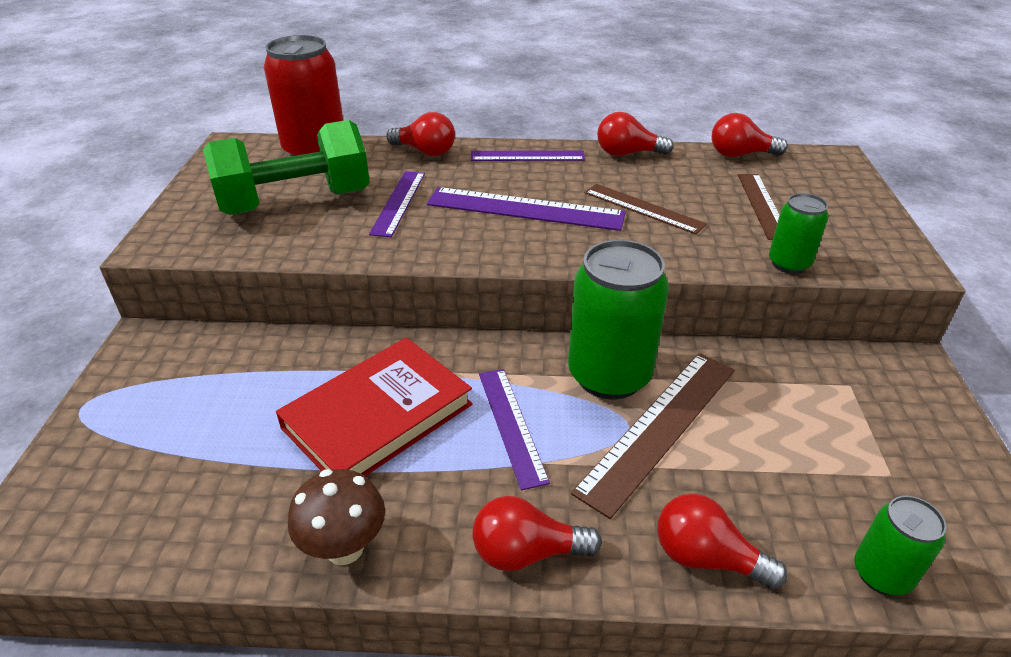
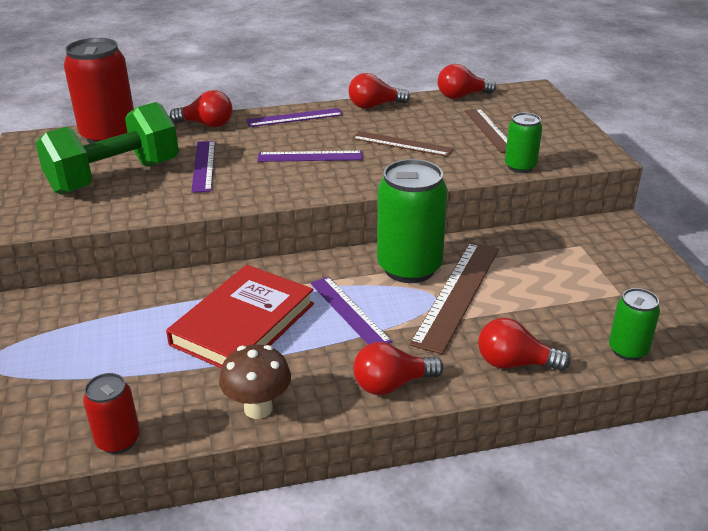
camera: 15 degrees left, 5 degrees down
purple ruler [427,187,626,231] -> purple ruler [257,151,363,162], size x0.65
none -> red can [83,373,140,454]

